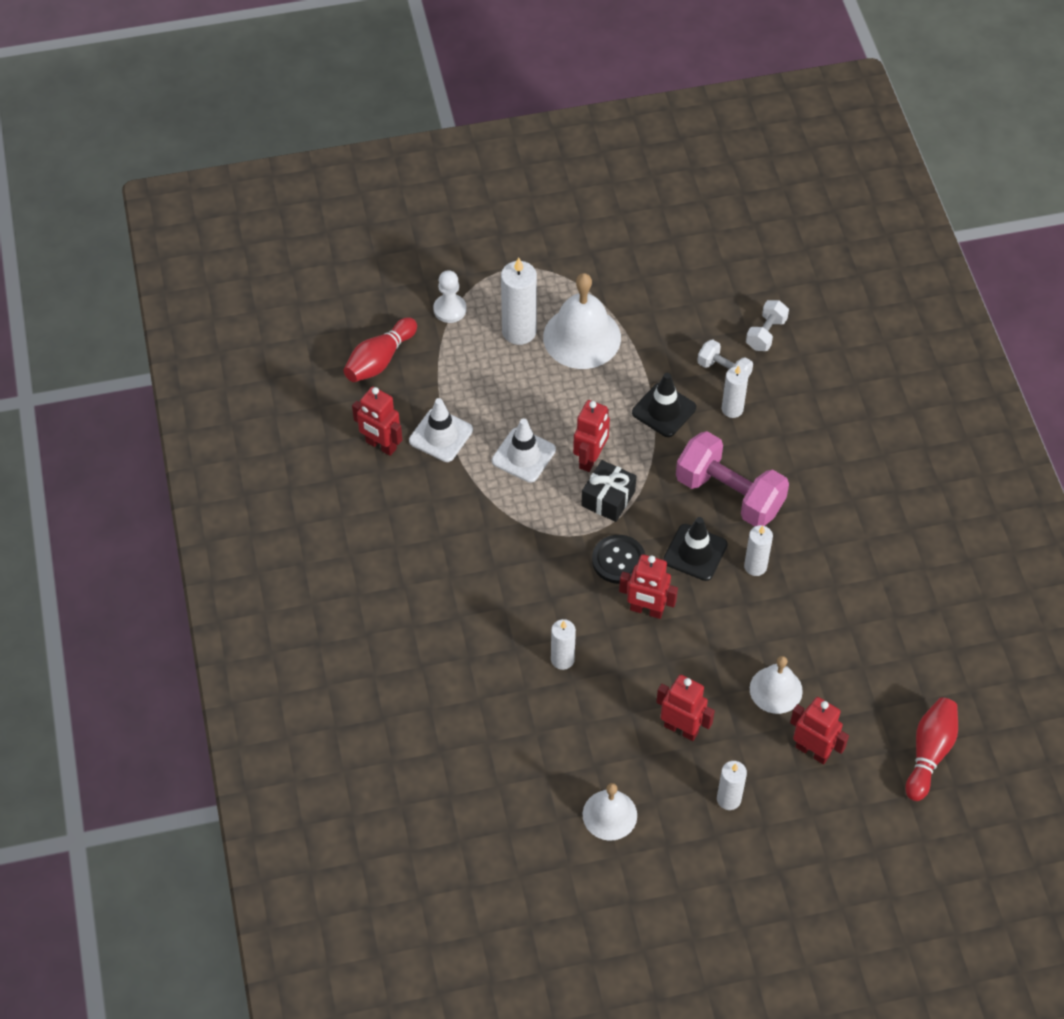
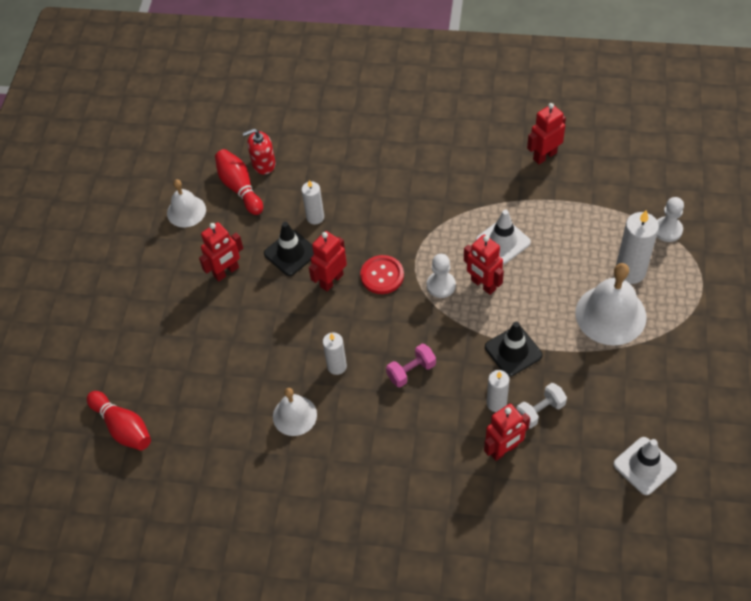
camera: 115 degrees right, 0 degrees up
red bowling pin [344,317,417,382] -> red bowling pin moved to [215,149,263,215]
white traffic cone [409,398,473,462] -> white traffic cone moved to [613,437,677,495]
black gift [581,460,636,522] -> white pawn [427,254,456,298]
black button [592,535,645,584] -> red button [360,255,404,294]
black traffic cone [663,517,728,581] -> black traffic cone moved to [264,222,314,276]
pink dumbbell [676,431,789,526] -> pink dumbbell [386,344,436,387], size x0.51
white candle [717,761,747,810] -> none
white dumbbell [746,300,789,351] -> none
white bell [750,656,803,714] -> white bell moved to [273,388,317,436]
red robot [790,697,849,765] -> red robot moved to [484,404,530,461]
none -> red soap dispenser [243,129,275,174]

